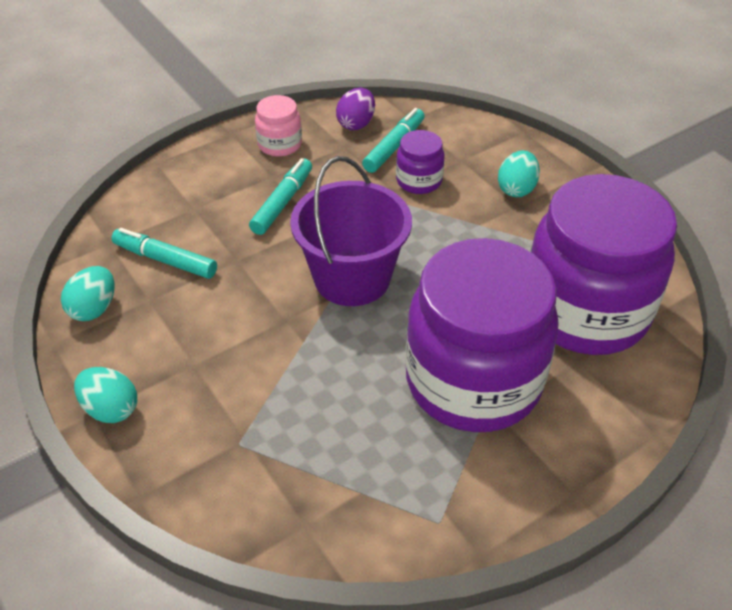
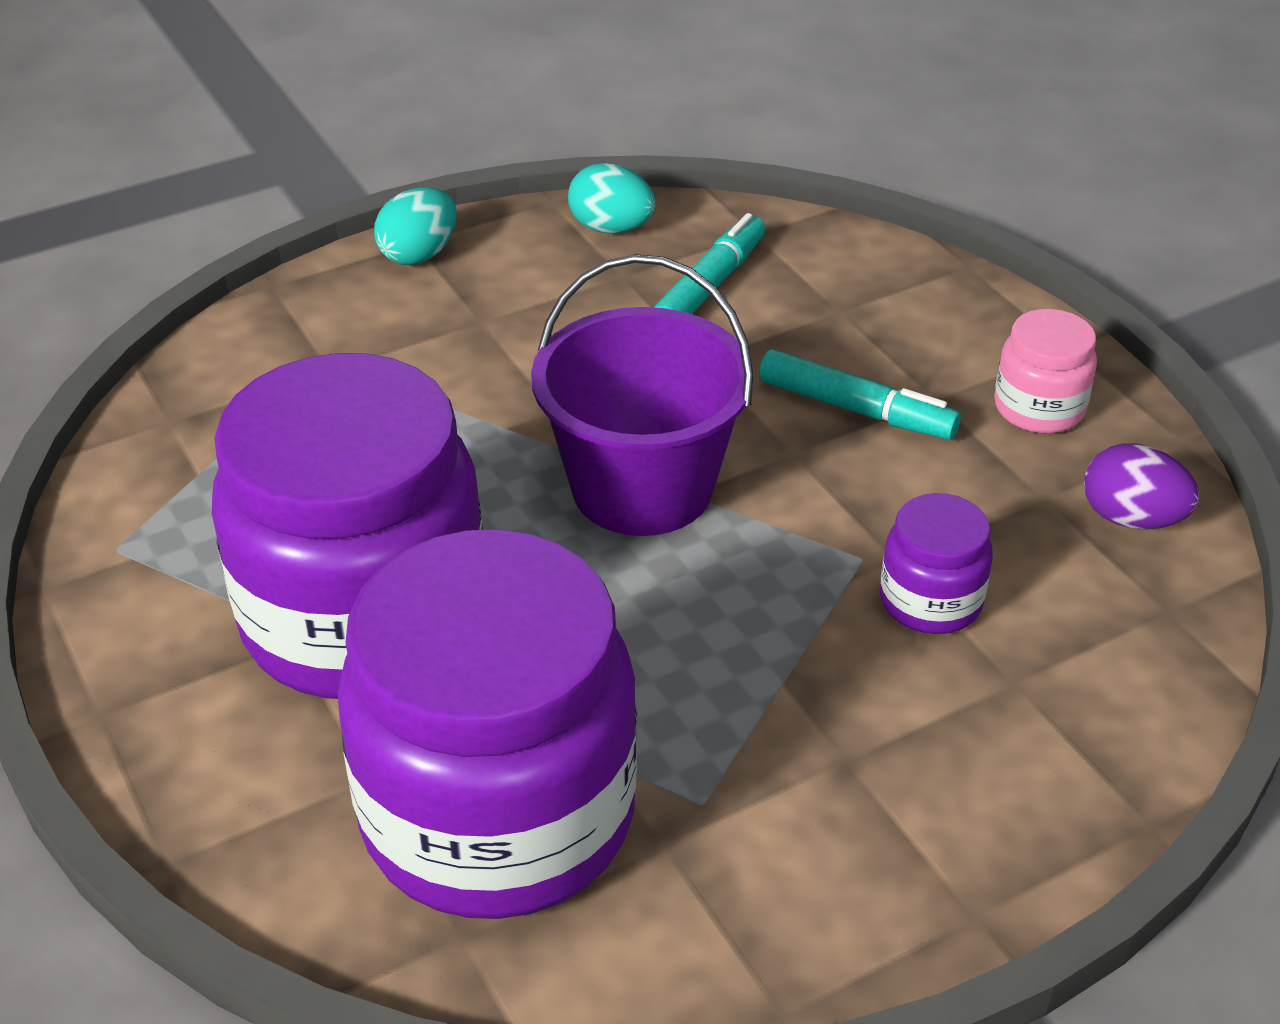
camera: 95 degrees right, 5 degrees down
turquoise marker [362,108,425,173] -> none
turquoise egg [498,150,540,197] -> none

